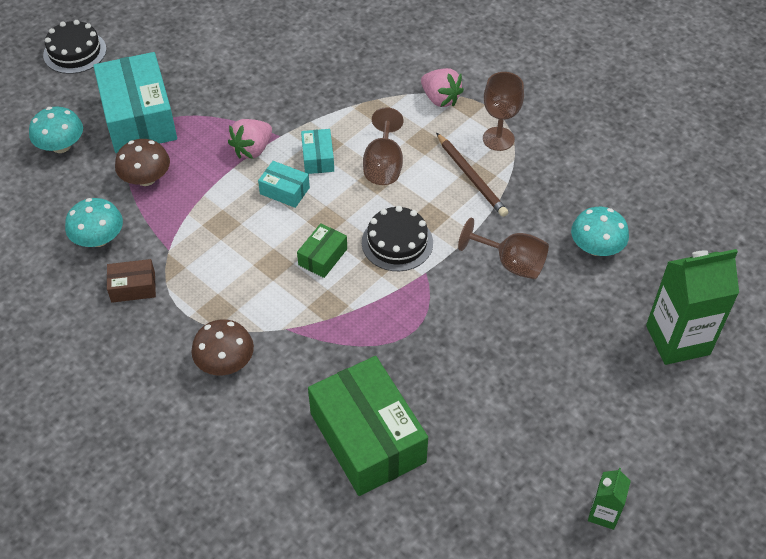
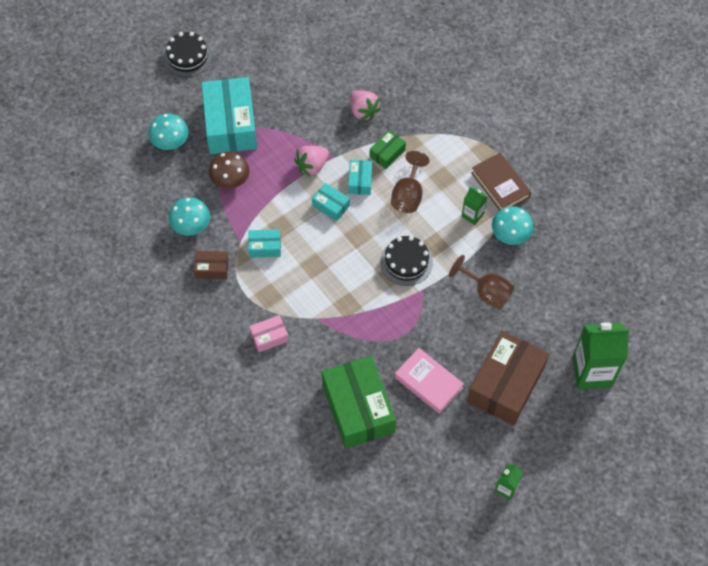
camera: 10 degrees right, 10 degrees up
brown mushroom [191,319,254,375] -> pink box [249,315,289,352]
green box [297,223,347,278] -> green box moved to [370,130,406,169]
pink strawberry [421,68,464,107] -> pink strawberry moved to [350,90,381,121]
brown pencil [436,133,508,217] -> green carton [462,187,487,225]
brown goblet [483,72,524,151] -> brown book [471,153,531,210]
turquoise mushroom [571,207,629,256] -> turquoise mushroom moved to [492,206,533,245]
none -> turquoise box [248,229,281,258]
none -> pink book [395,348,464,414]
none -> brown box [467,330,549,426]

